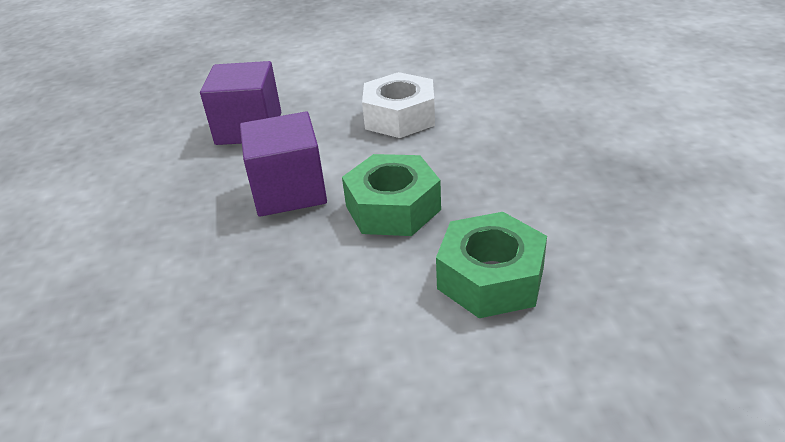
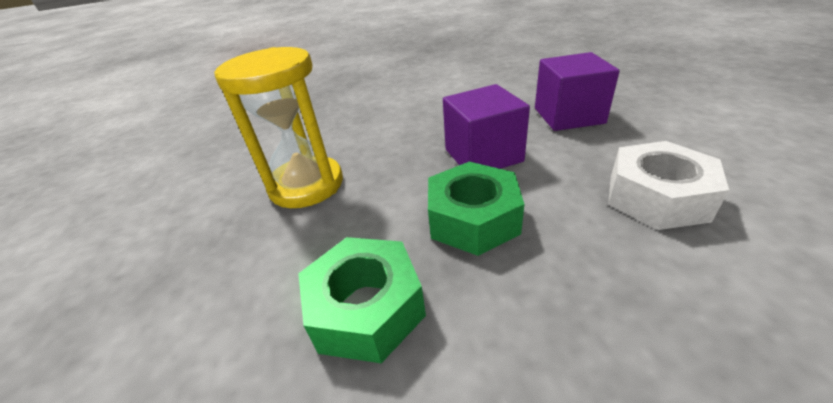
camera: 85 degrees right, 0 degrees up
none -> yellow hourglass [215,47,343,208]

